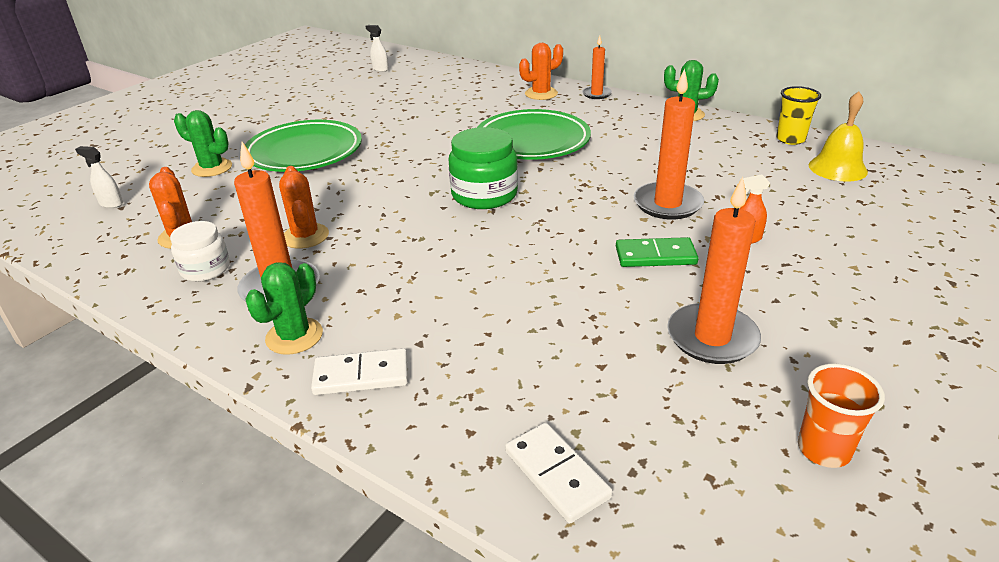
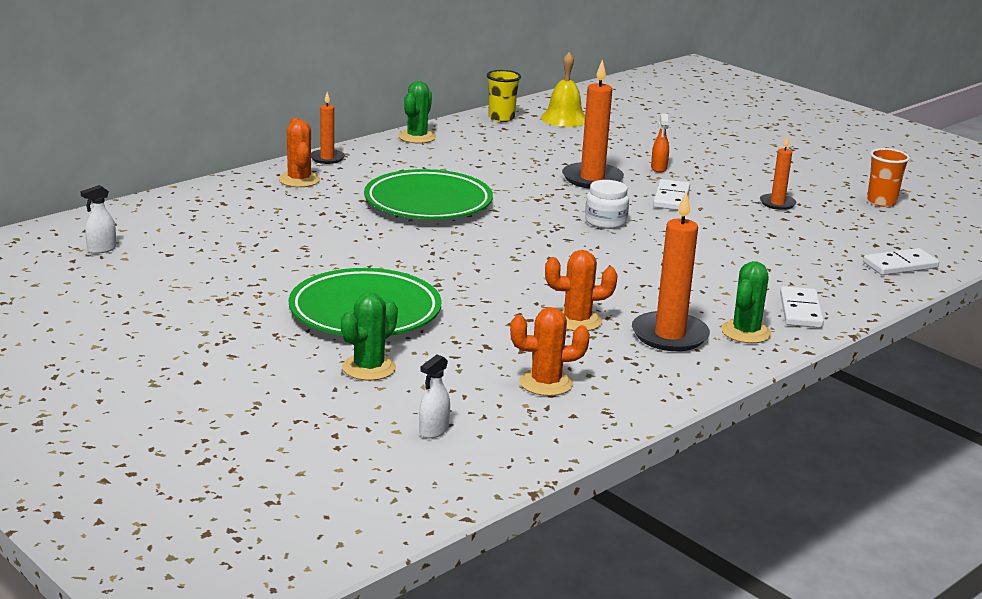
camera: 80 degrees left, 10 degrees down
white jar [170,221,230,282] -> white jar moved to [585,180,629,229]
green cactus [245,262,323,355] -> green cactus turned 75 degrees clockwise [721,261,772,343]
green jar [449,127,518,209] -> none
green domino [616,237,698,267] -> white domino [653,179,690,210]
orange candle [667,177,761,364] -> orange candle [760,135,796,210], size x0.57

